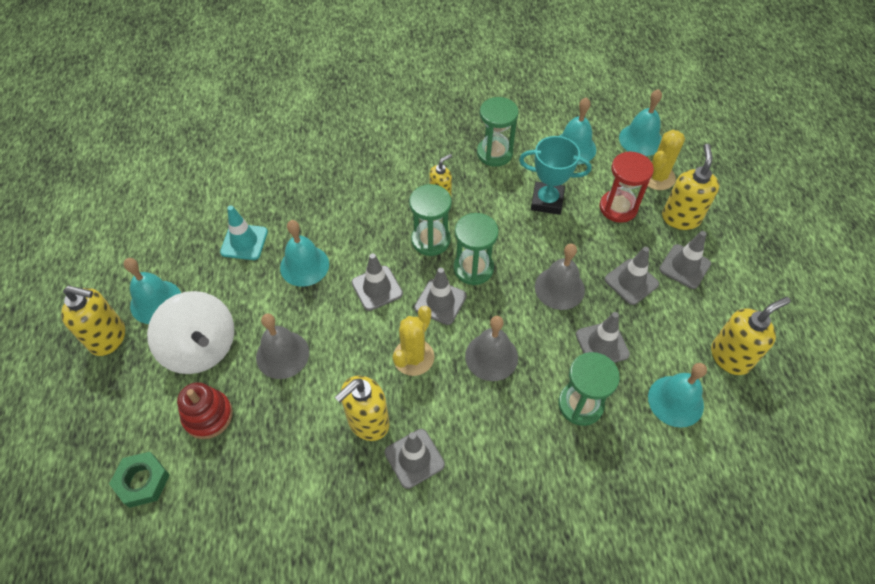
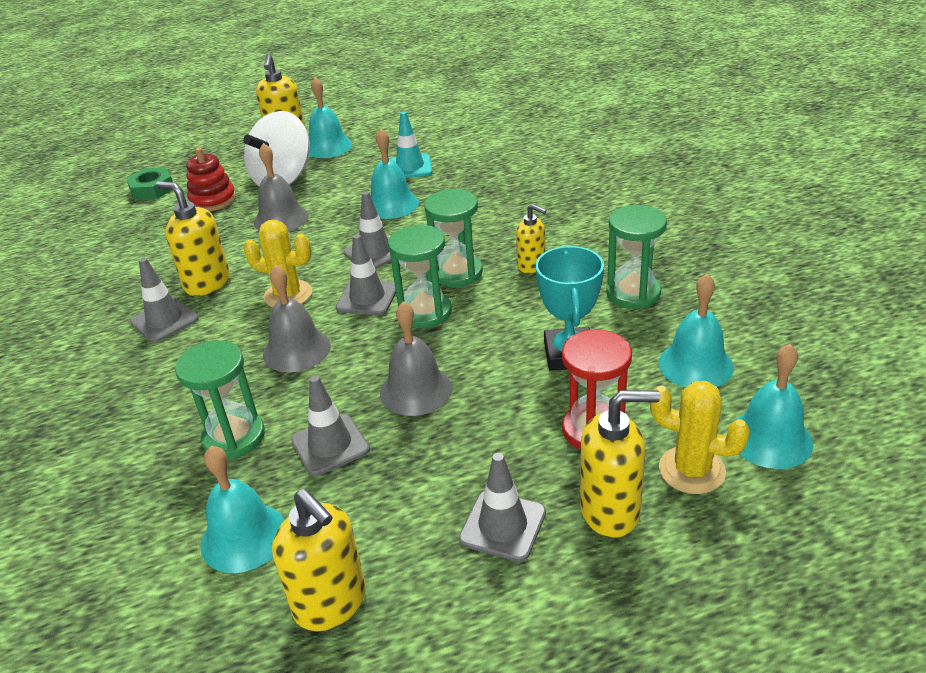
camera: 80 degrees right, 20 degrees down
grey traffic cone [604,247,659,305] -> none

